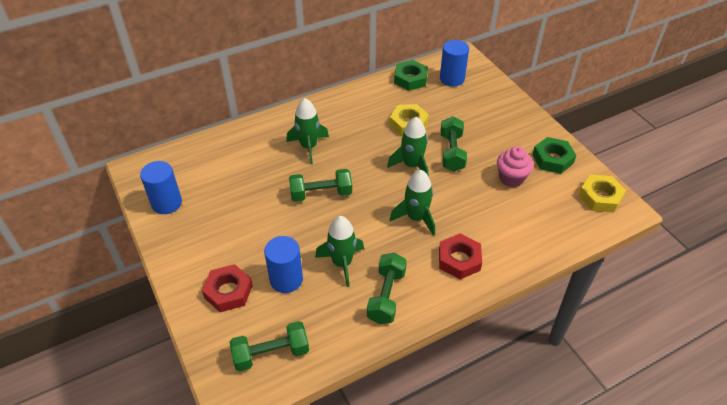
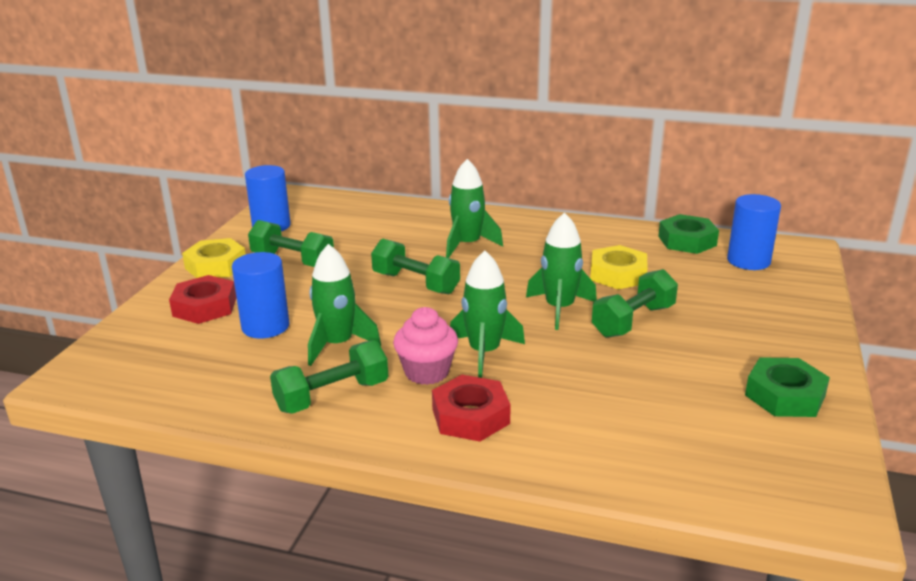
camera: 45 degrees right, 20 degrees down
green dumbbell [230,321,309,372] -> green dumbbell moved to [248,220,334,267]
pink cupcake [497,146,533,187] -> pink cupcake moved to [393,307,458,385]
yellow nut [578,175,626,212] -> yellow nut moved to [182,238,246,278]

